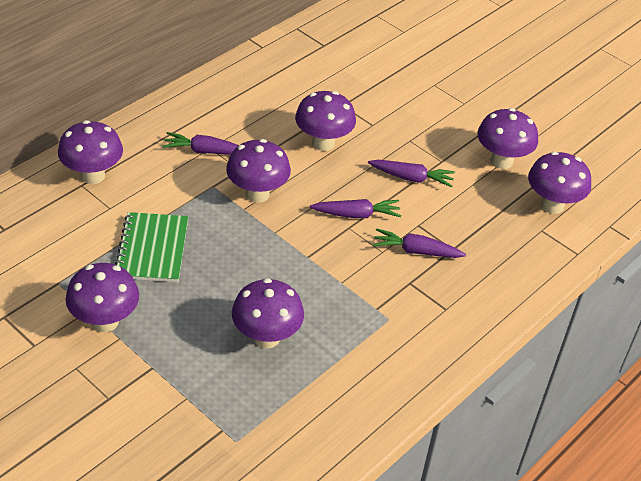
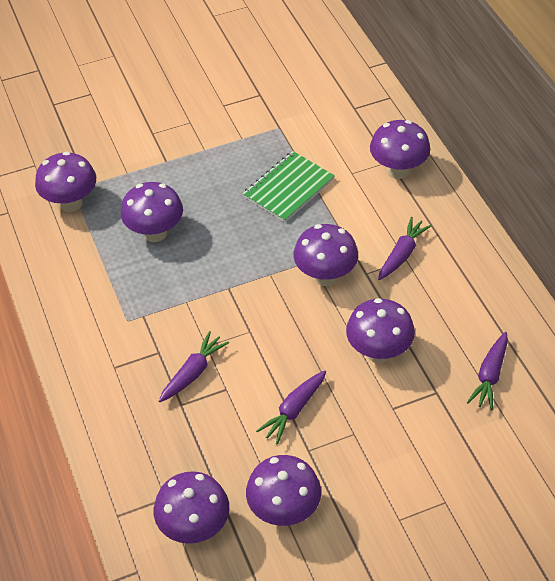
camera: 120 degrees right, 5 degrees up
purple mushroom [65,263,139,332] -> purple mushroom moved to [35,152,96,212]
green notebook [115,212,188,282] -> green notebook turned 75 degrees counterclockwise [243,151,335,222]
purple carrot [310,199,401,218] -> purple carrot moved to [467,332,508,411]

